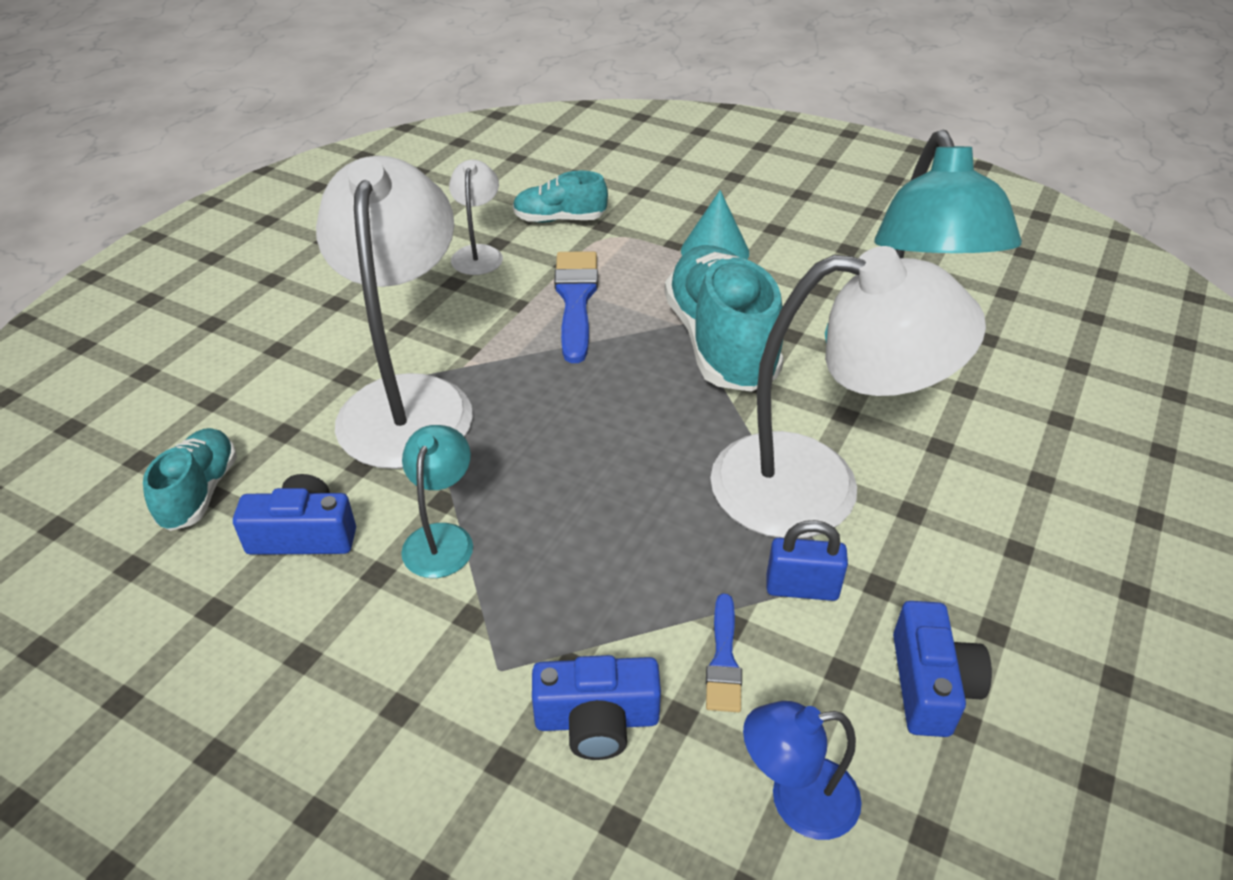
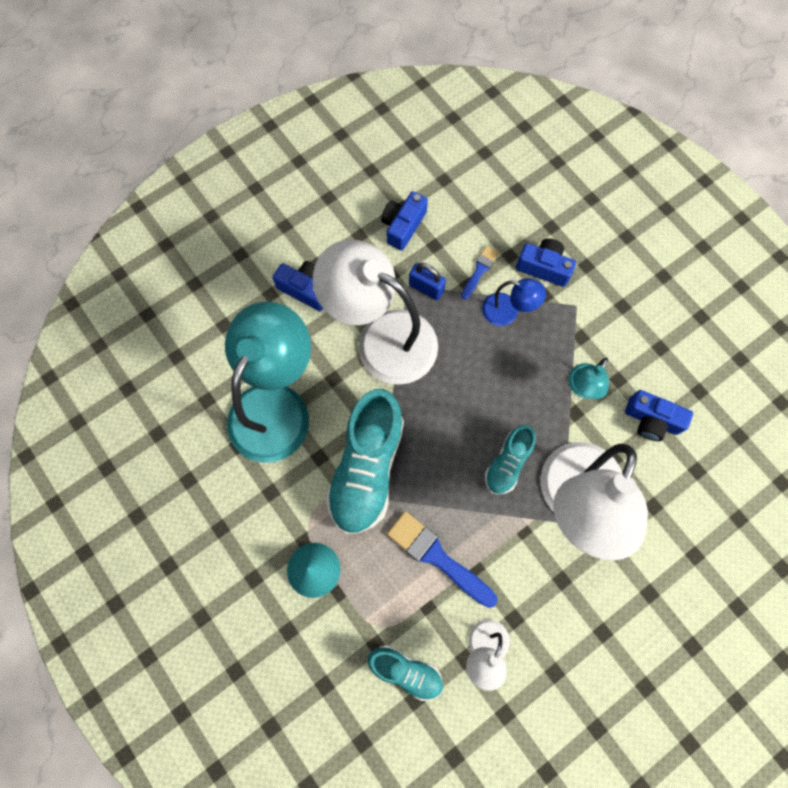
camera: 155 degrees left, 30 degrees up
turquoise shoe [143,428,237,531] -> turquoise shoe moved to [485,425,536,495]
blue brush [554,251,598,363] -> blue brush turned 105 degrees clockwise [387,511,497,608]
blue lamp [743,701,862,840] -> blue lamp moved to [482,278,546,326]
none -> blue camera [273,261,323,311]

